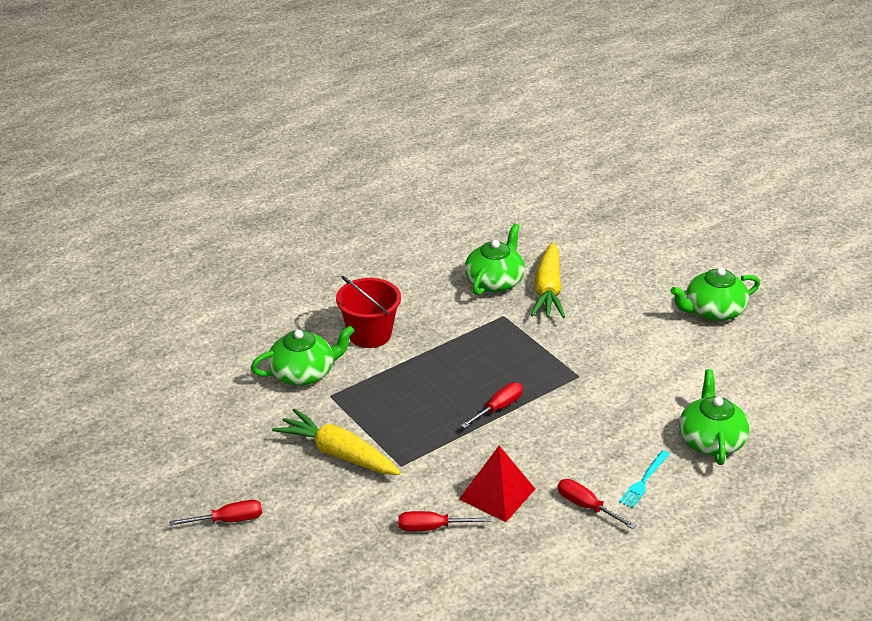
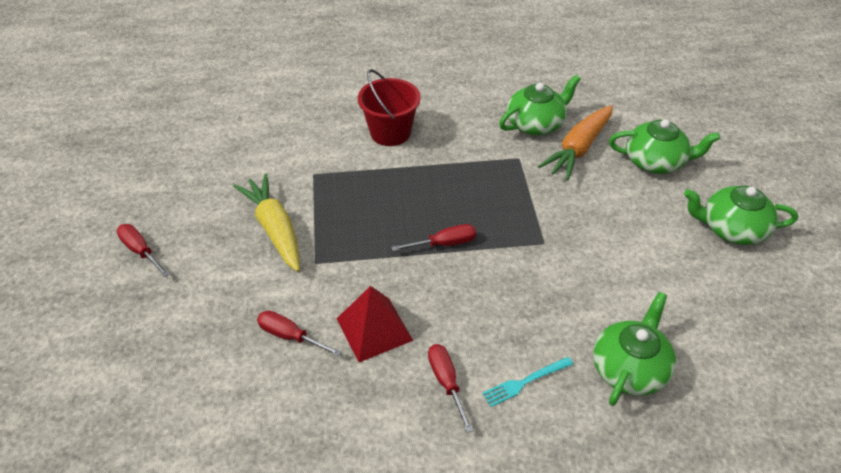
camera: 30 degrees right, 10 degrees up
red screwdriver [169,500,262,526] -> red screwdriver turned 150 degrees counterclockwise [117,224,169,277]
green teapot [251,326,355,386] -> green teapot moved to [609,119,720,174]
yellow carrot [531,242,565,318] -> orange carrot [538,105,613,181]

